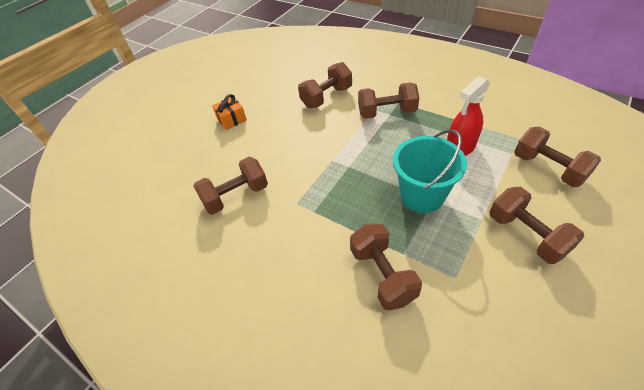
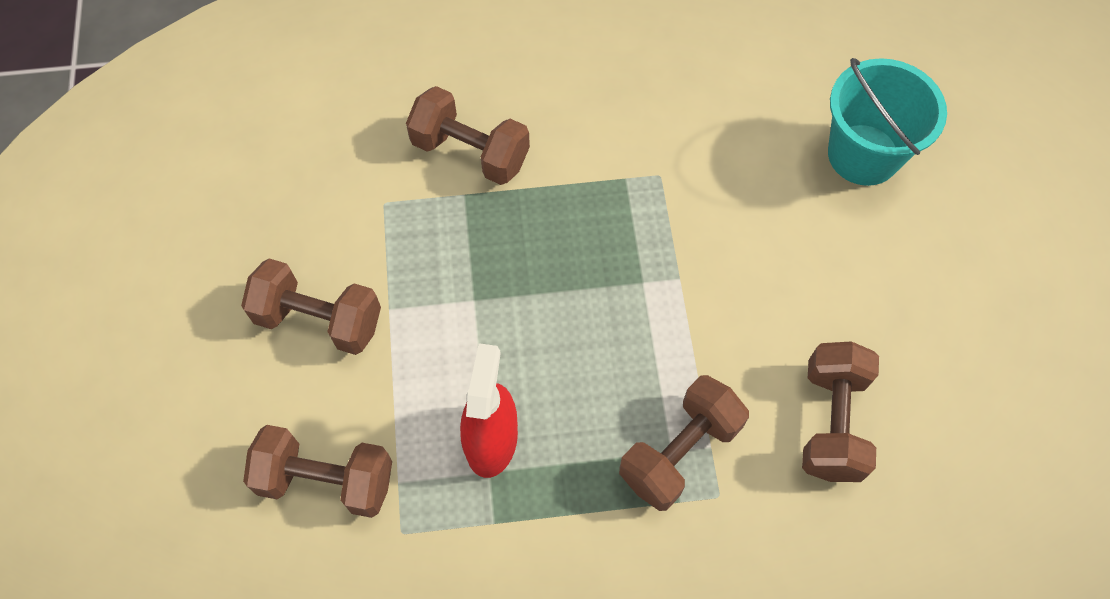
camera: 135 degrees right, 15 degrees up
brown dumbbell [193,157,268,215] -> none
orange gift [212,94,247,130] -> none
turquoise bucket [393,129,467,213] -> turquoise bucket moved to [828,58,947,186]

